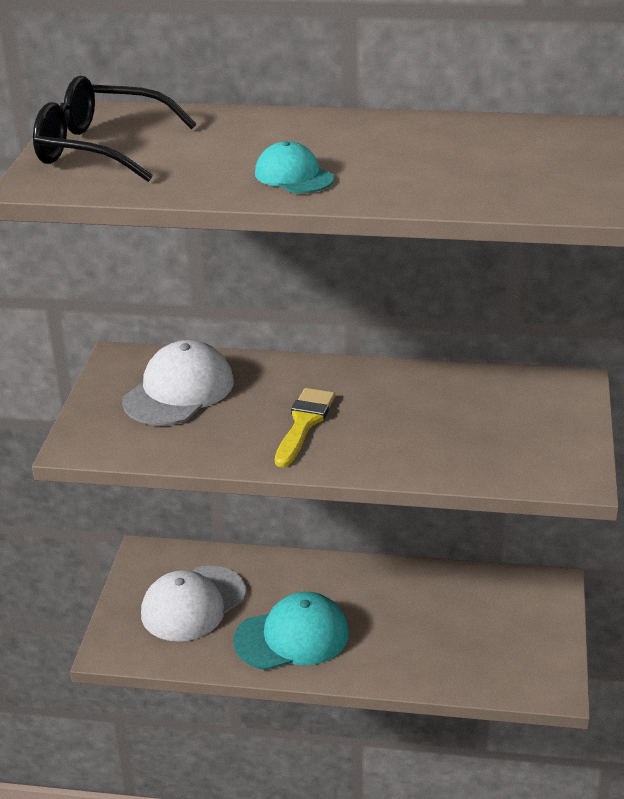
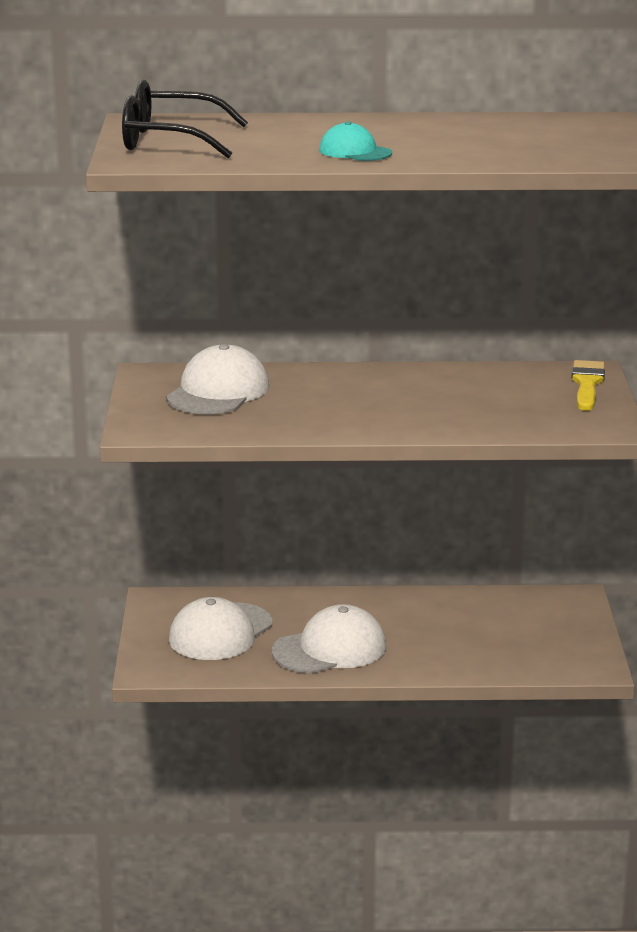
camera: 10 degrees left, 10 degrees down
turquoise cap [233,592,349,670] -> white cap [272,604,387,673]
yellow brush [275,388,335,467] -> yellow brush moved to [571,360,605,411]

